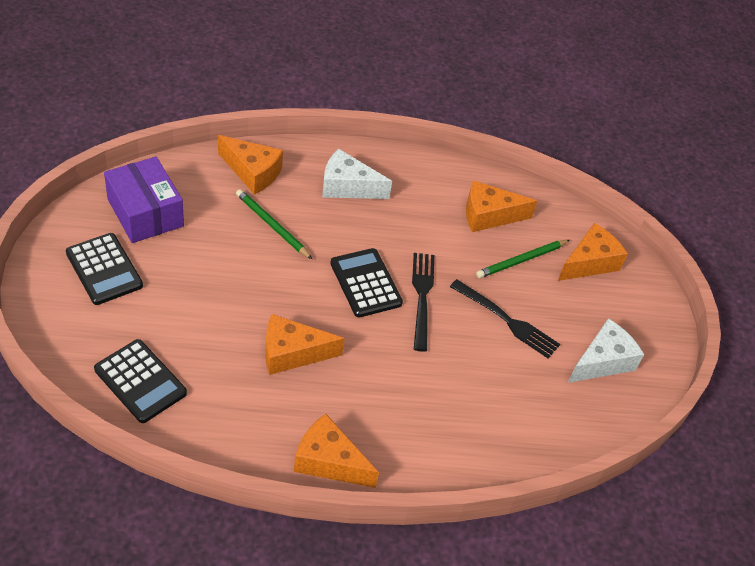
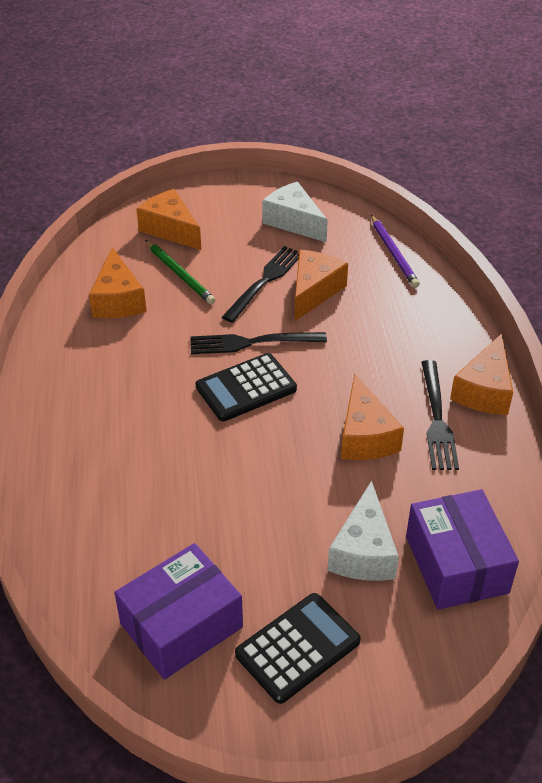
camera: 90 degrees left, 5 degrees down
black calculator [94,339,187,423] -> purple box [406,489,519,610]
orange cheese [218,135,283,195] -> orange cheese moved to [294,250,348,322]
green pencil [236,189,312,259] -> none
white cheese [322,149,392,199] -> white cheese moved to [328,481,399,581]
none -> purple pencil [371,215,420,288]
none -> black fork [421,360,459,470]

